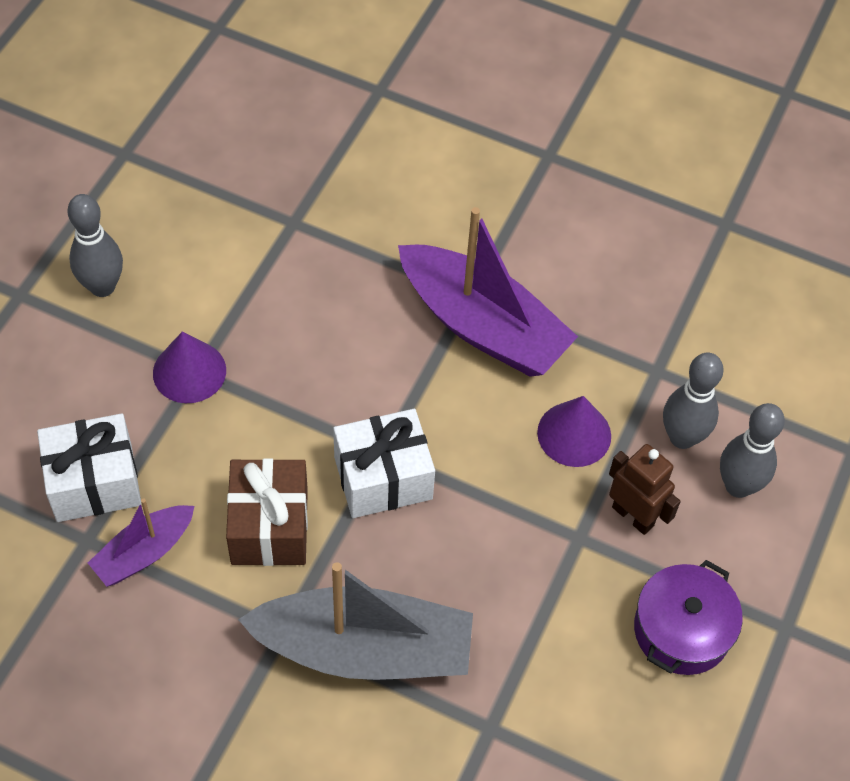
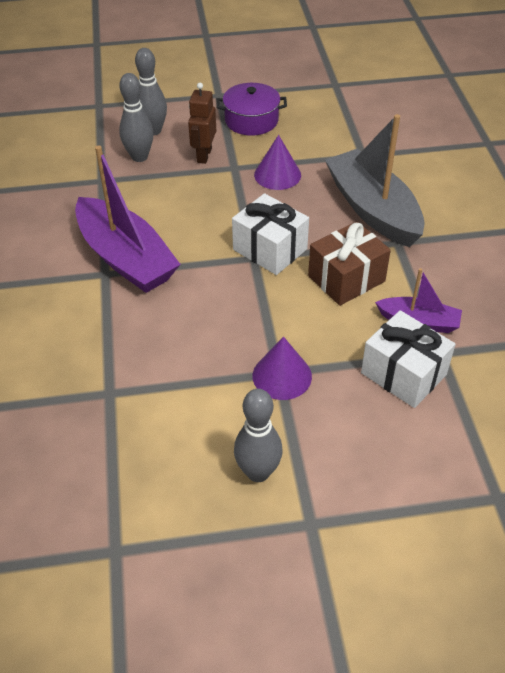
camera: 120 degrees left, 10 degrees down
purple boat [398,207,578,377] -> purple boat turned 135 degrees clockwise [75,145,181,293]
purple cone [537,396,611,467] -> purple cone moved to [254,135,301,190]

